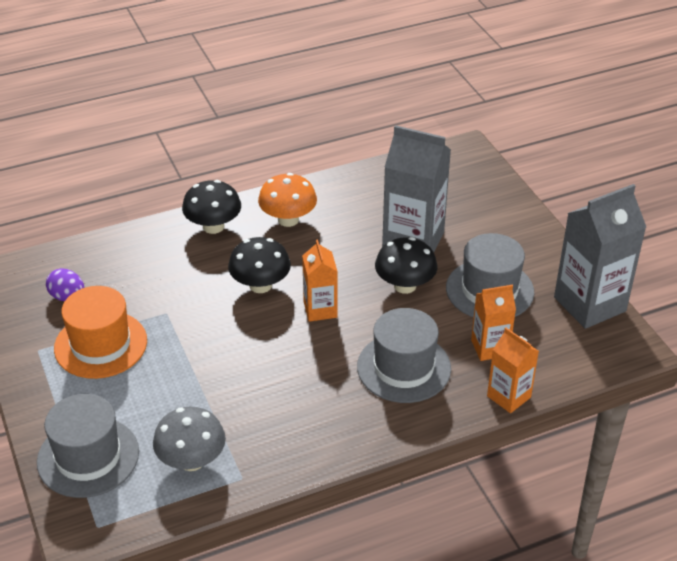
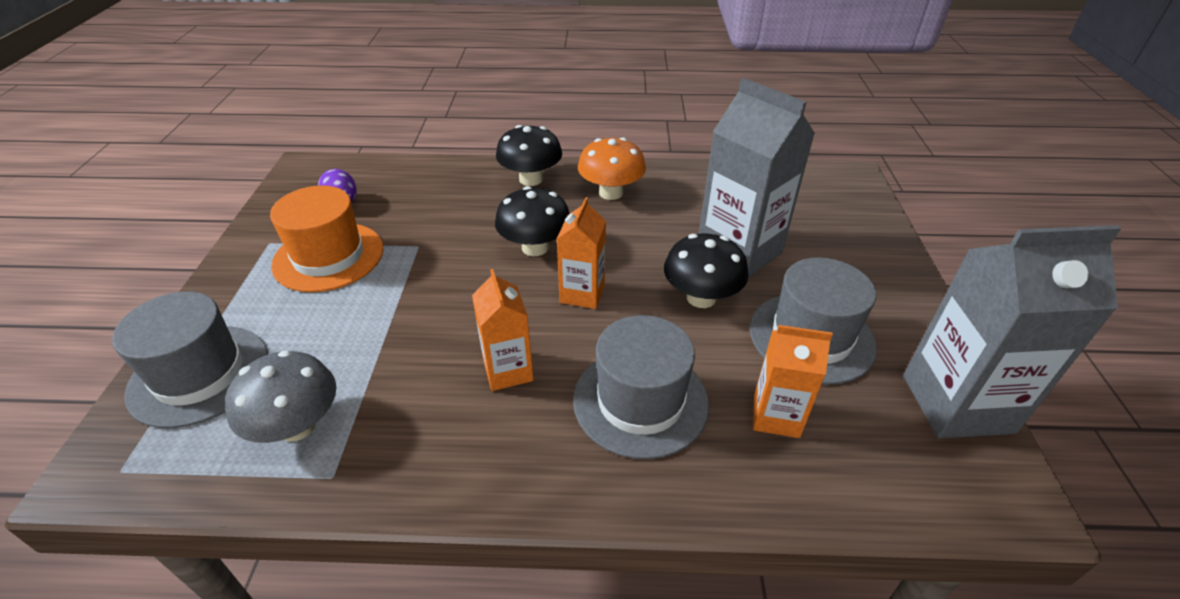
camera: 25 degrees right, 0 degrees up
orange carton [487,328,539,413] -> orange carton moved to [472,269,534,391]

